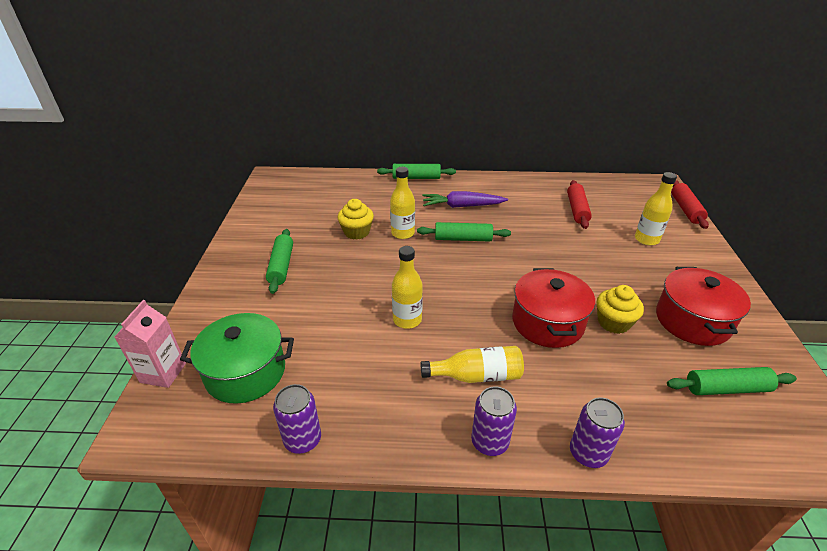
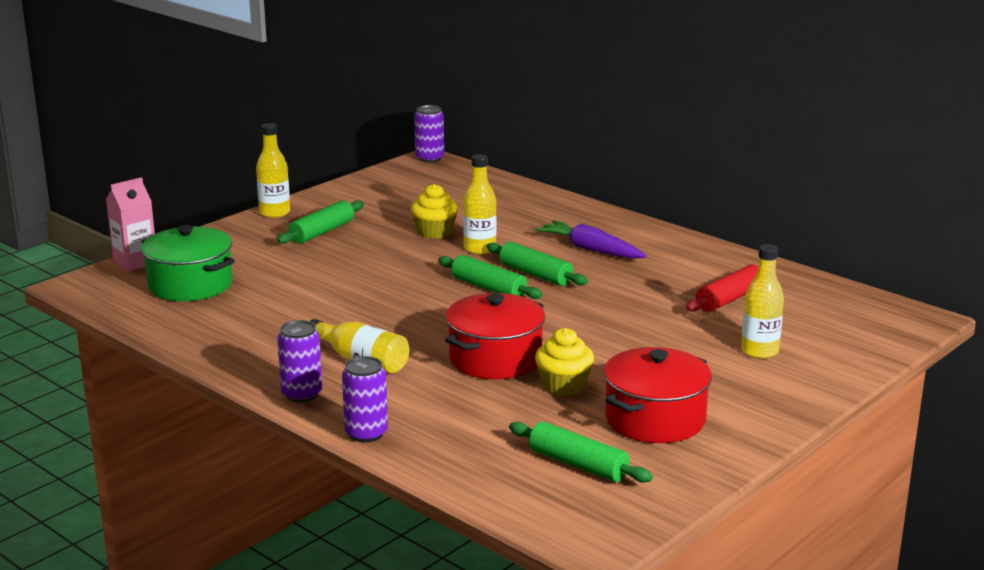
camera: 40 degrees right, 15 degrees down
purple can [273,384,321,454] -> purple can moved to [414,105,444,162]
green rolling pin [377,164,456,179] -> green rolling pin moved to [438,255,542,299]
yellow bottle [392,246,423,329] -> yellow bottle moved to [256,123,290,218]
red rolling pin [671,180,709,229] -> none

